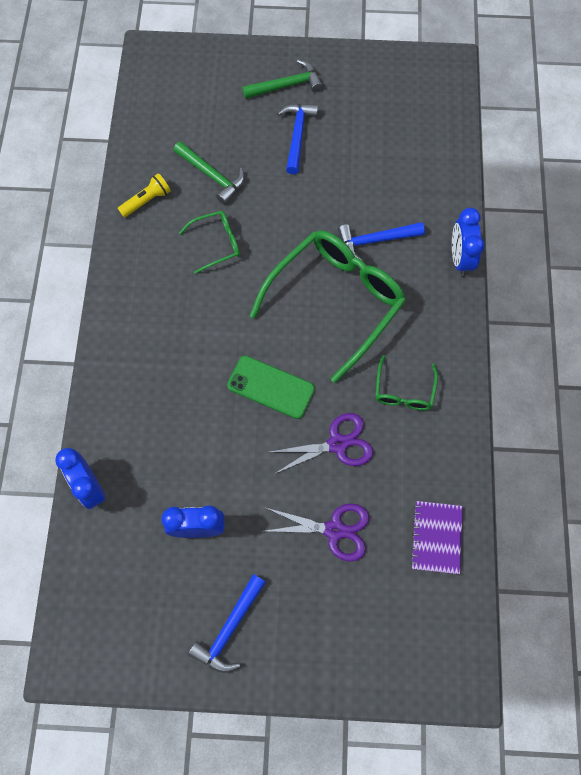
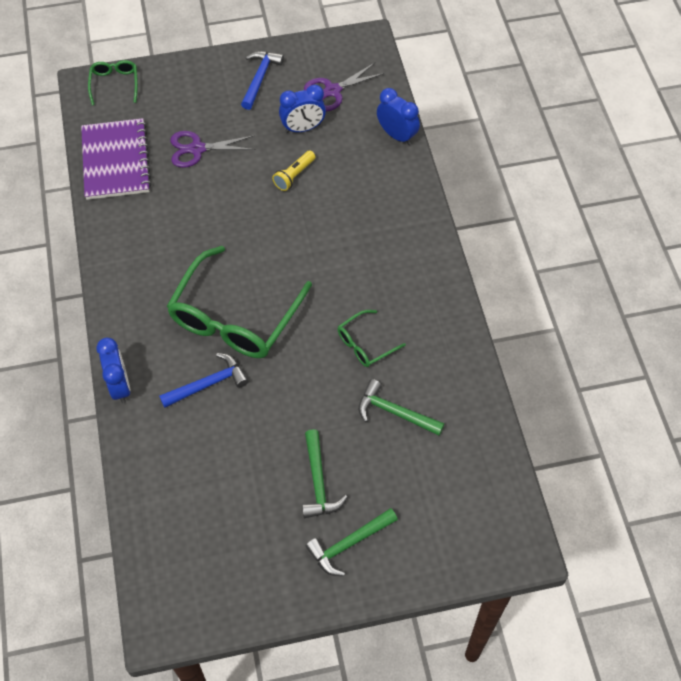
camera: 165 degrees right, 10 degrees down
yellow flashlight [118,173,171,217] -> yellow flashlight moved to [272,151,316,191]
green phone [227,356,315,419] -> none
purple scissors [270,413,374,474] -> purple scissors moved to [304,63,385,111]
blue hammer [277,104,318,174] -> green hammer [302,429,348,518]
green glasses [375,355,438,410] -> green glasses moved to [88,60,138,105]
purple notebook [410,501,463,574] -> purple notebook [81,118,152,200], size x1.67

